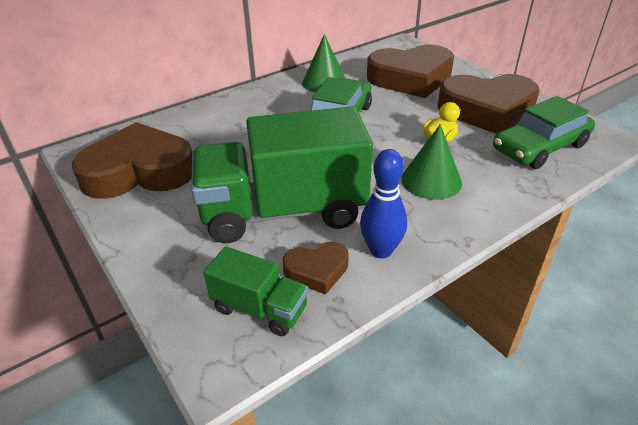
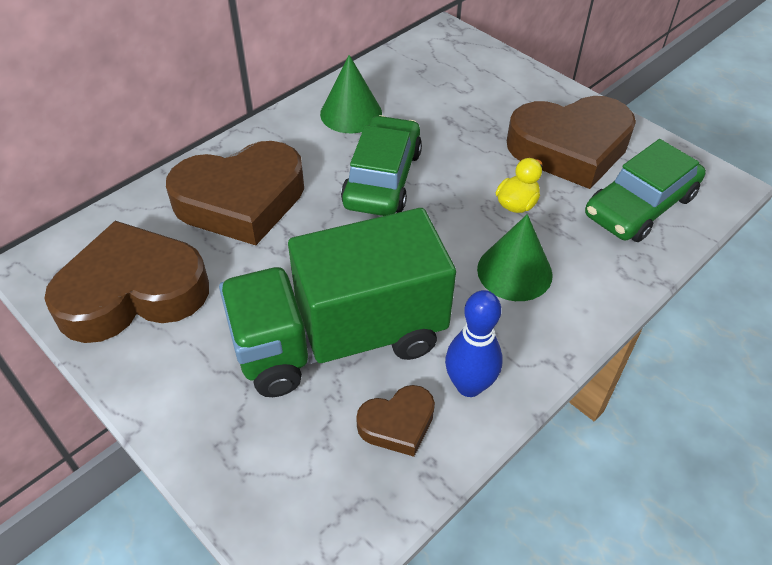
camera: 10 degrees left, 10 degrees up
green truck [204,247,308,336] -> none
brown heart [367,45,454,98] -> brown heart moved to [166,141,304,245]

